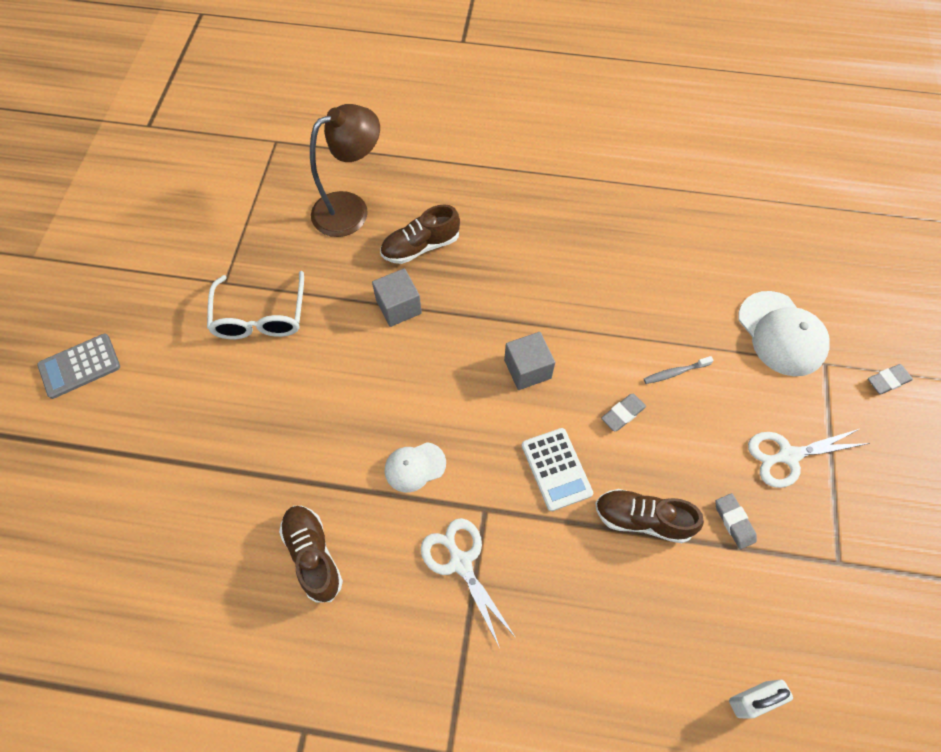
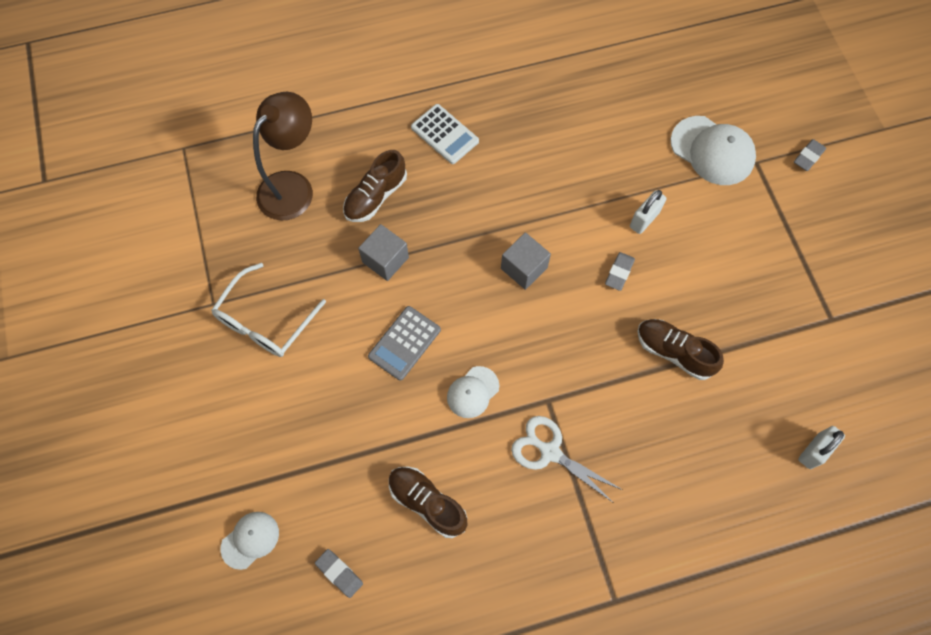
camera: 25 degrees left, 5 degrees up
grey calculator [37,334,120,399] -> grey calculator moved to [368,306,441,381]
white glasses [207,271,304,339] -> white glasses turned 60 degrees clockwise [211,263,326,357]
white calculator [521,428,593,511] -> white calculator moved to [411,104,479,164]
brown shoe [595,489,704,543] -> brown shoe turned 45 degrees clockwise [637,319,724,380]
grey toothbrush [644,356,714,384] -> white padlock [630,190,666,234]
grey eraser [715,493,757,549] -> grey eraser moved to [315,549,363,598]
white scissors [748,429,870,488] -> none
none -> white cap [221,512,279,570]

